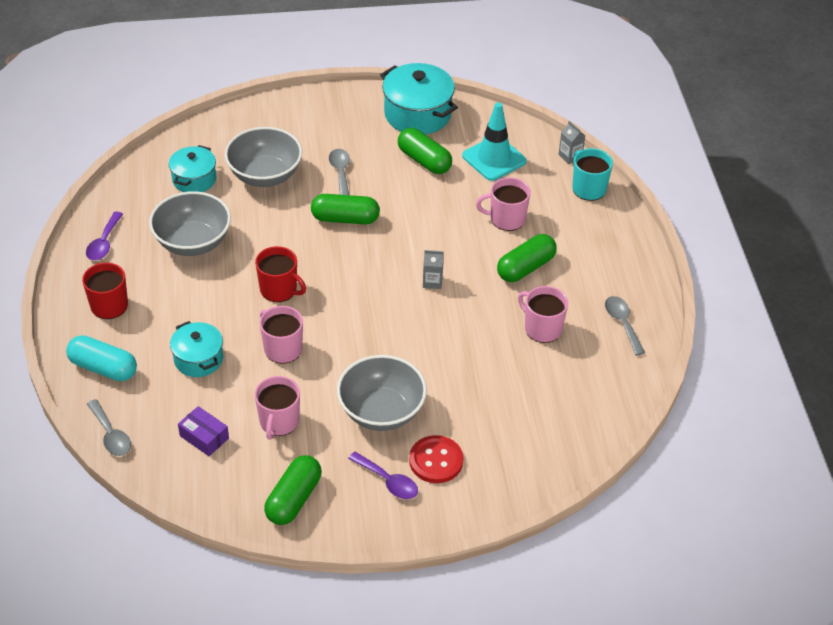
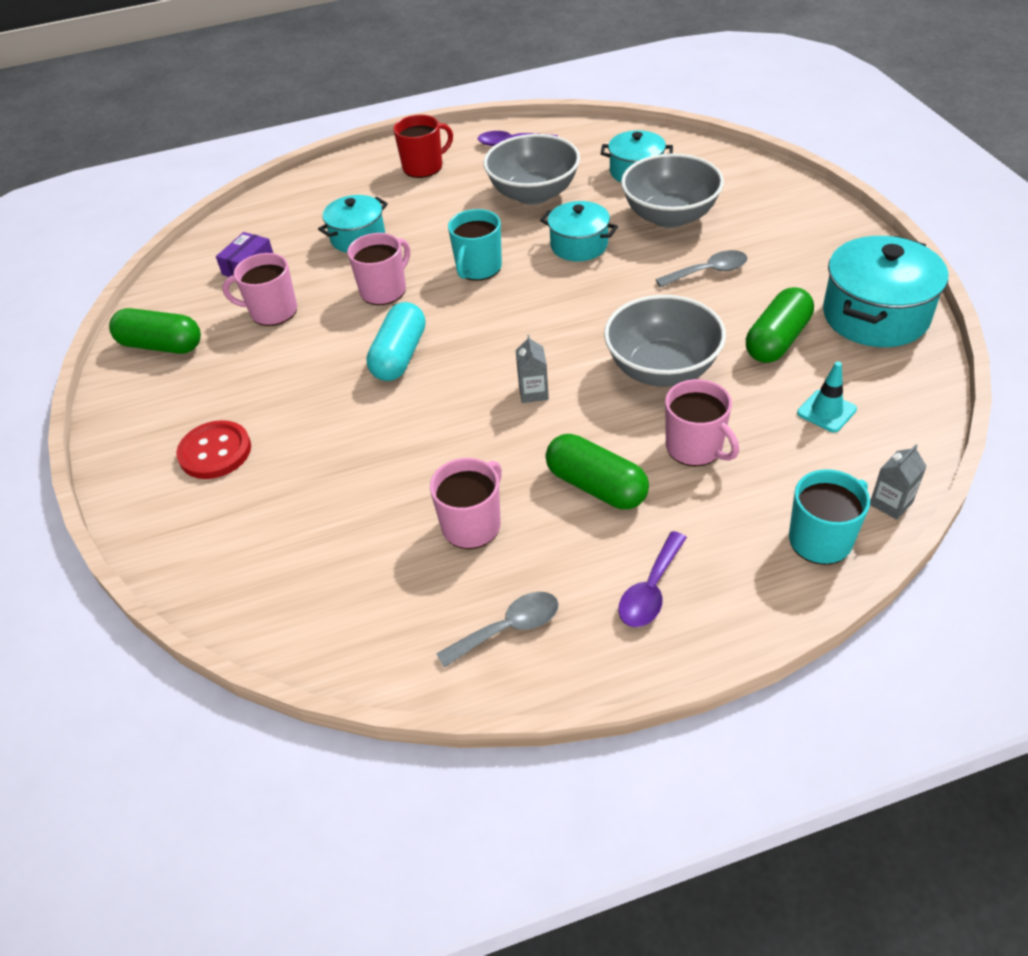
camera: 85 degrees right, 0 degrees up
turquoise capsule [66,335,137,381] -> turquoise capsule moved to [366,302,426,381]
grey spoon [87,399,131,456] -> none
red mug [255,246,306,302] -> turquoise mug [448,209,502,281]
green capsule [311,194,380,224] -> none
grey bowl [337,355,427,431] -> grey bowl moved to [604,295,726,387]
purple spoon [348,452,418,499] -> purple spoon moved to [618,531,687,627]
turquoise traffic cone [462,102,527,181] -> turquoise traffic cone [797,361,857,433], size x0.55
pink mug [476,177,531,231] -> pink mug turned 150 degrees clockwise [665,379,739,466]
none -> turquoise pot [540,201,618,261]

